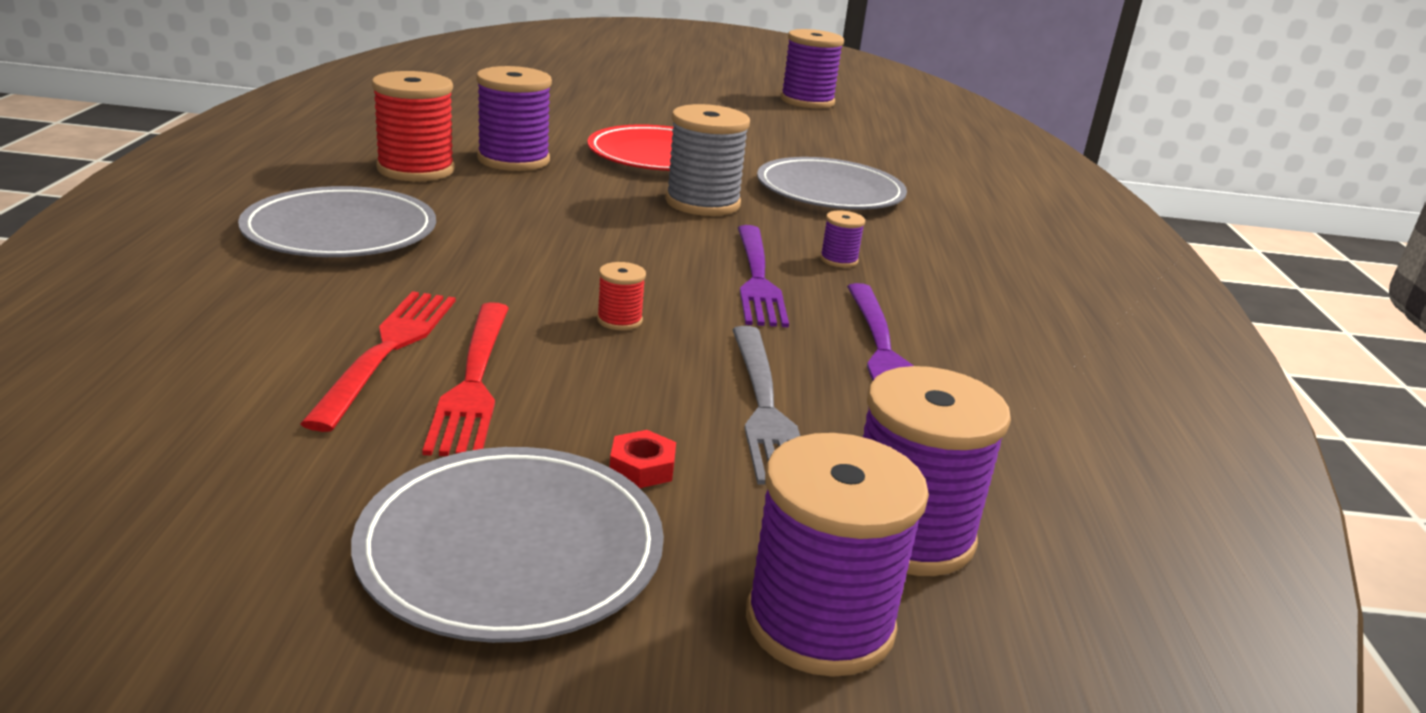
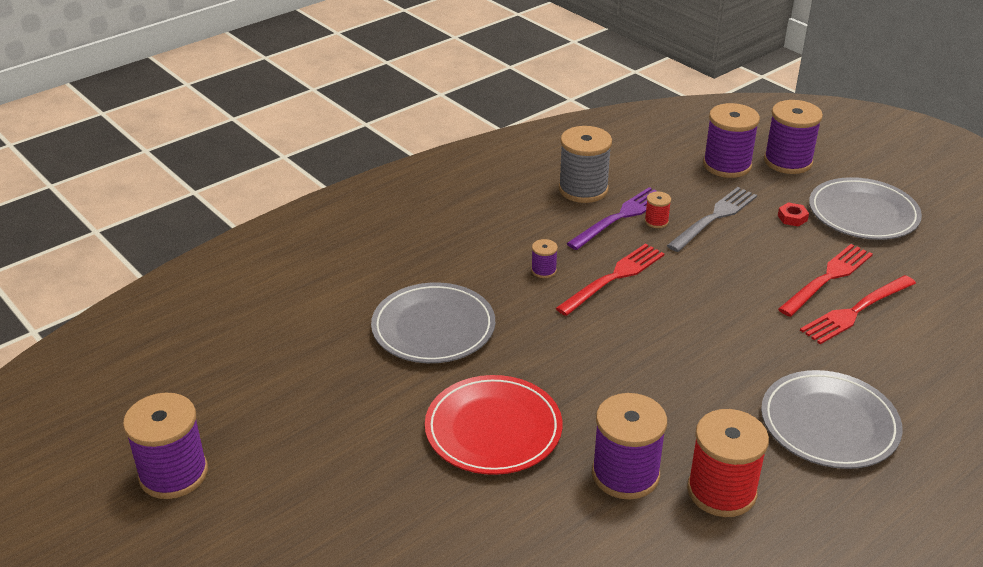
camera: 130 degrees left, 10 degrees up
red spool [597,262,646,330] -> red spool moved to [645,192,671,228]
grey spool [665,104,750,216] -> grey spool moved to [559,126,612,203]
purple fork [738,225,789,327] -> red fork [556,244,665,316]

